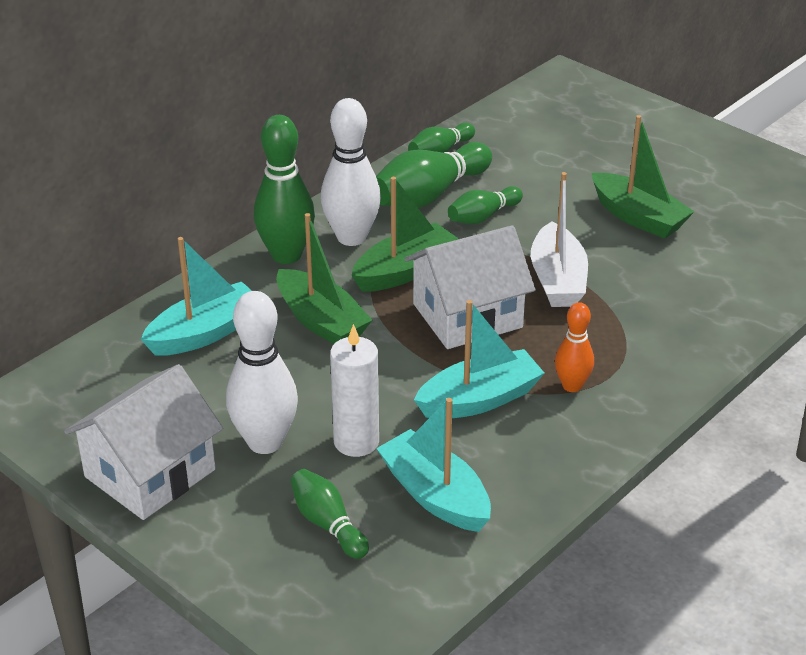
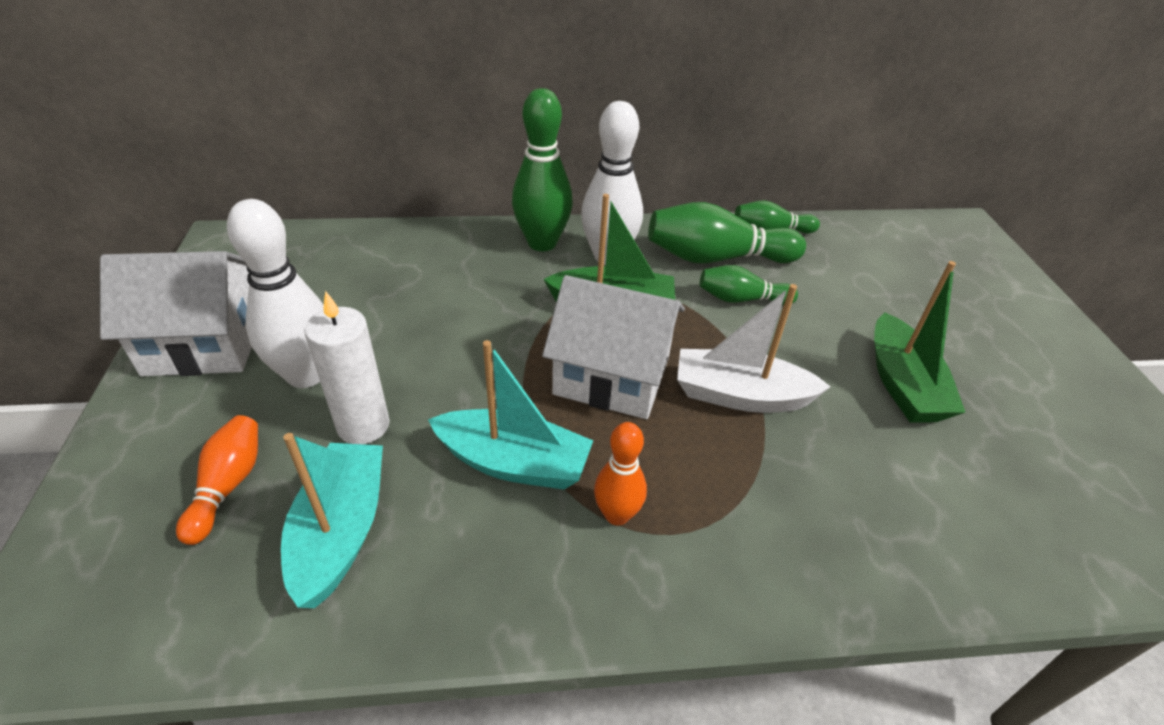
camera: 40 degrees right, 5 degrees up
turquoise boat [141,237,252,356] -> none
green boat [276,213,372,344] -> none
green bowling pin [290,469,369,559] -> orange bowling pin [176,415,258,545]
white boat [531,172,588,307] -> white boat turned 60 degrees clockwise [677,284,831,413]

